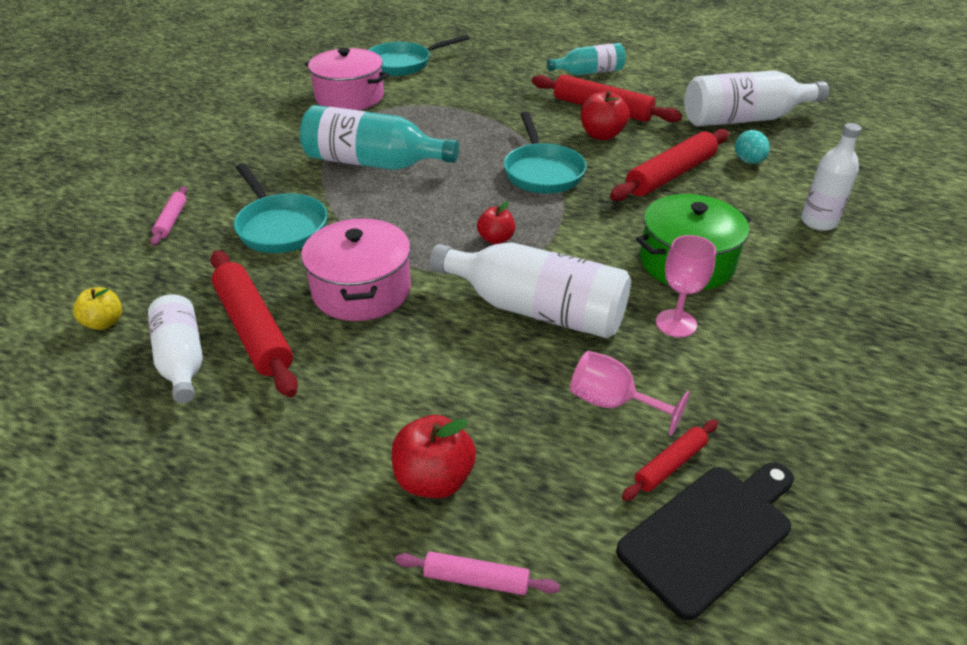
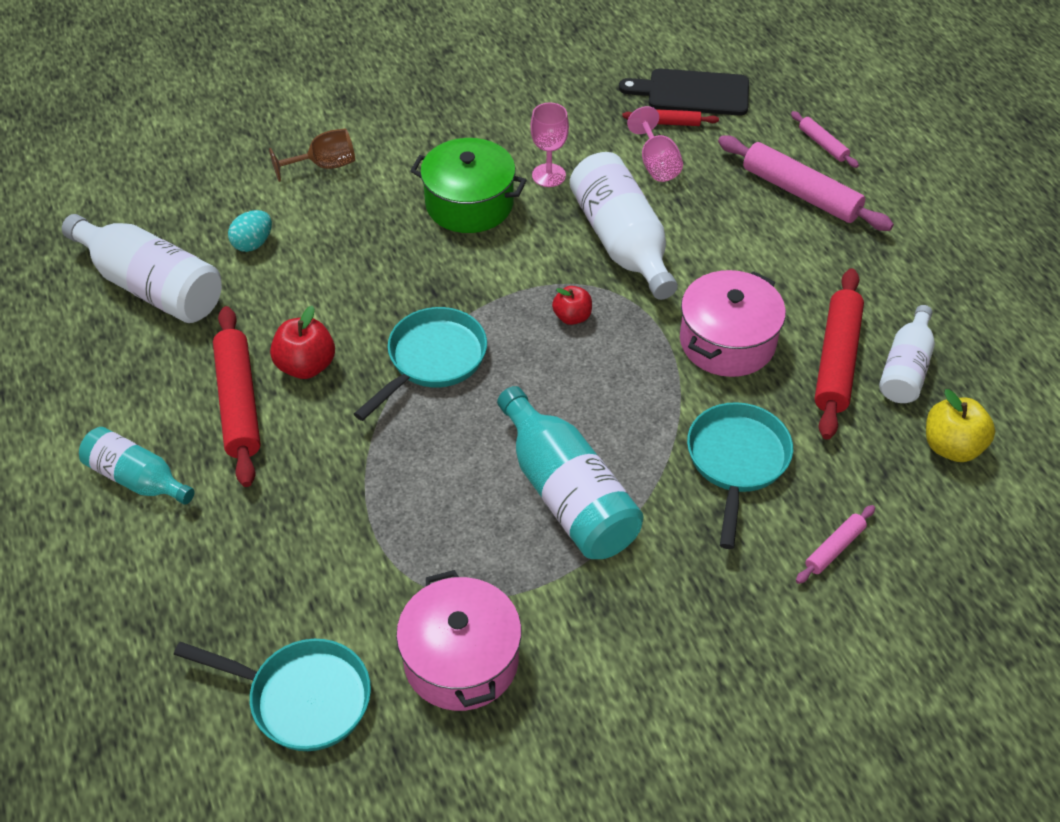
camera: 135 degrees left, 10 degrees up
yellow apple [73,287,122,330] -> yellow apple [926,389,995,462], size x1.53
red apple [392,415,476,498] -> pink rolling pin [718,135,894,231]
red rolling pin [610,129,729,201] -> none
white bottle [801,123,862,231] -> brown goblet [269,128,355,182]

